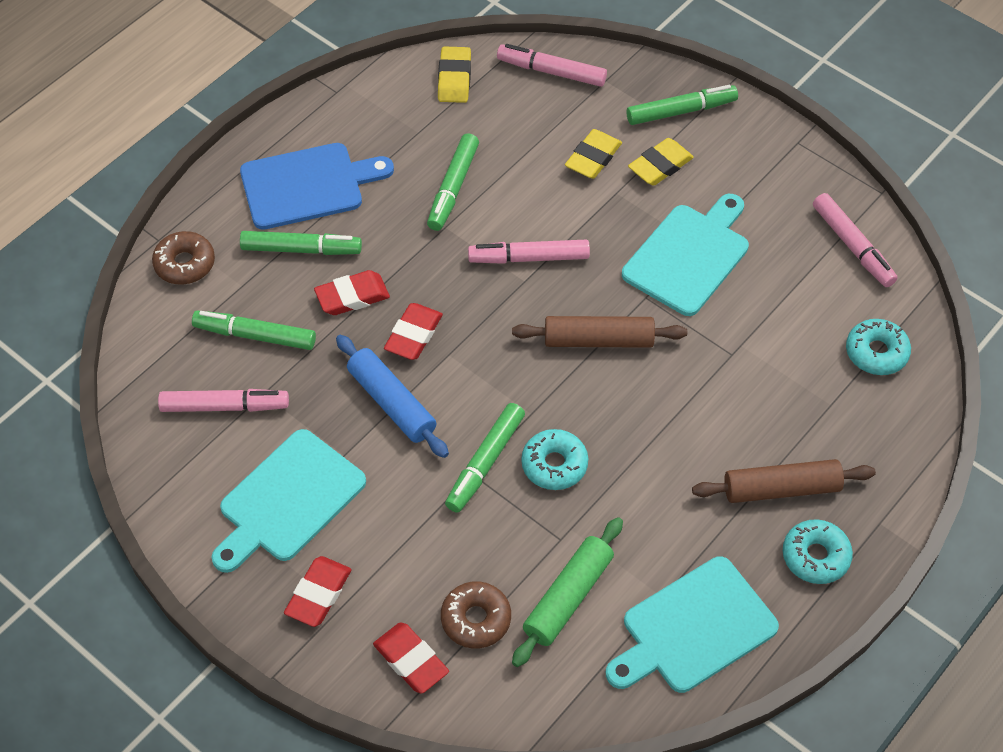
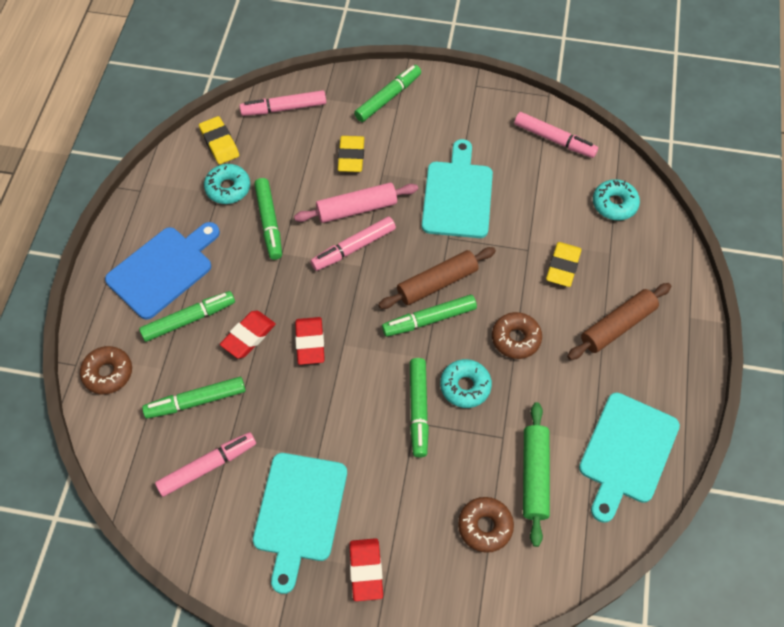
camera: 30 degrees left, 5 degrees up
blue rolling pin [336,335,449,458] -> none
red eraser [373,622,449,694] -> none
yellow eraser [628,138,694,186] -> yellow eraser moved to [546,242,581,287]
turquoise donut [783,519,853,584] -> turquoise donut moved to [204,164,250,204]
none -> pink rolling pin [294,183,418,223]
none -> green marker [382,295,477,337]
none -> brown donut [492,312,542,359]

